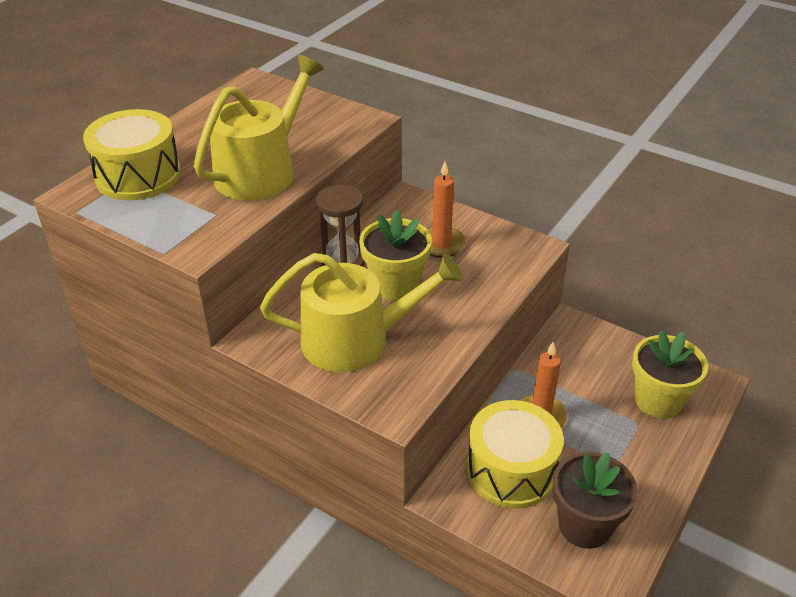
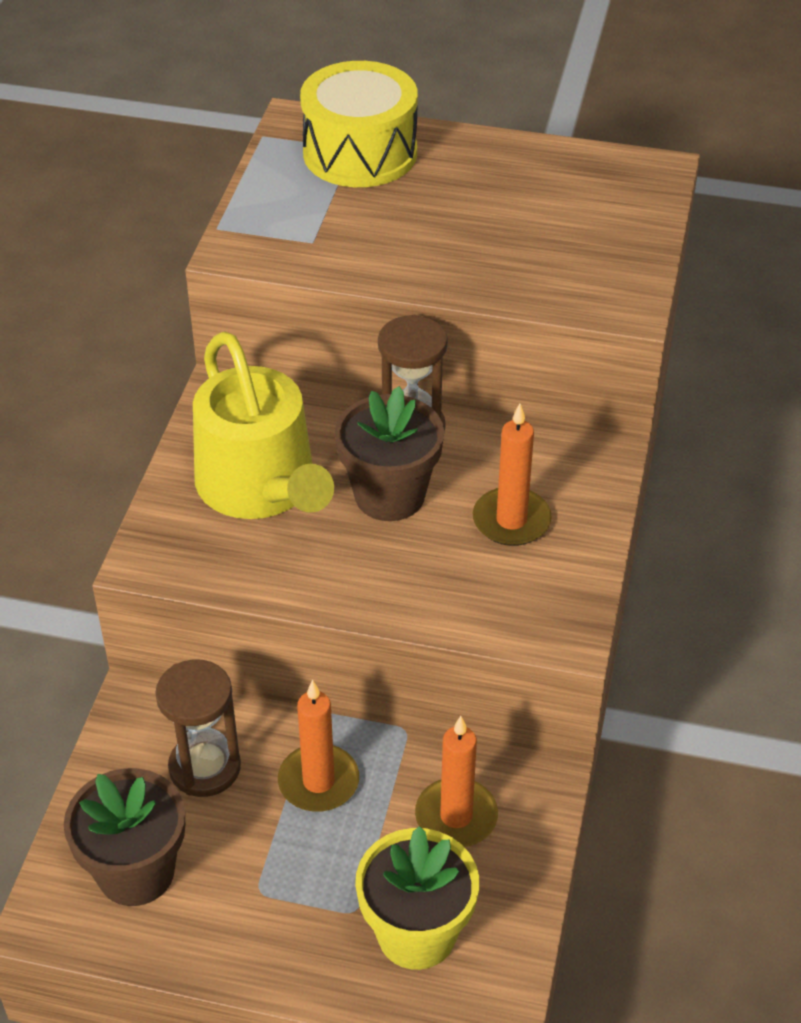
camera: 70 degrees right, 5 degrees up
yellow watering can [194,55,324,200] -> none
yellow flower pot [359,210,432,301] -> brown flower pot [334,386,444,521]
yellow drum [467,400,564,509] -> brown hourglass [155,660,241,797]
none -> orange candle [415,716,498,847]

